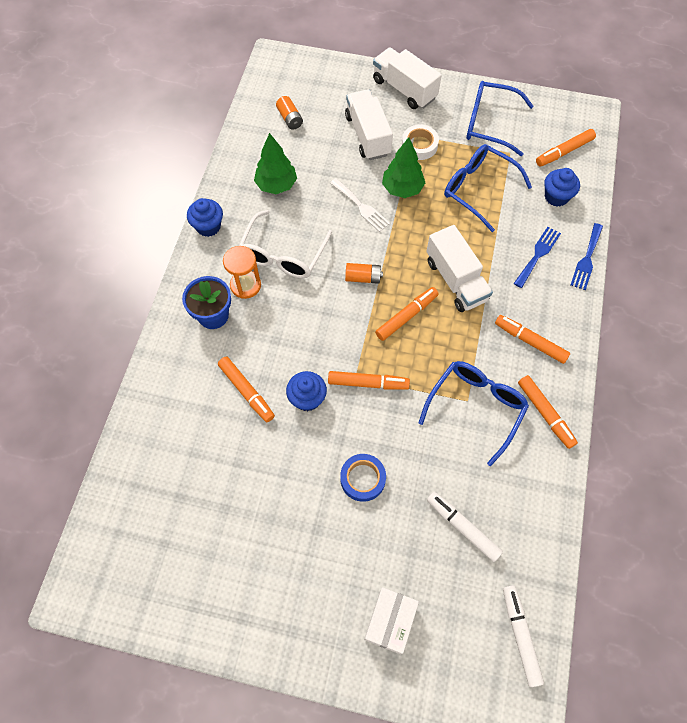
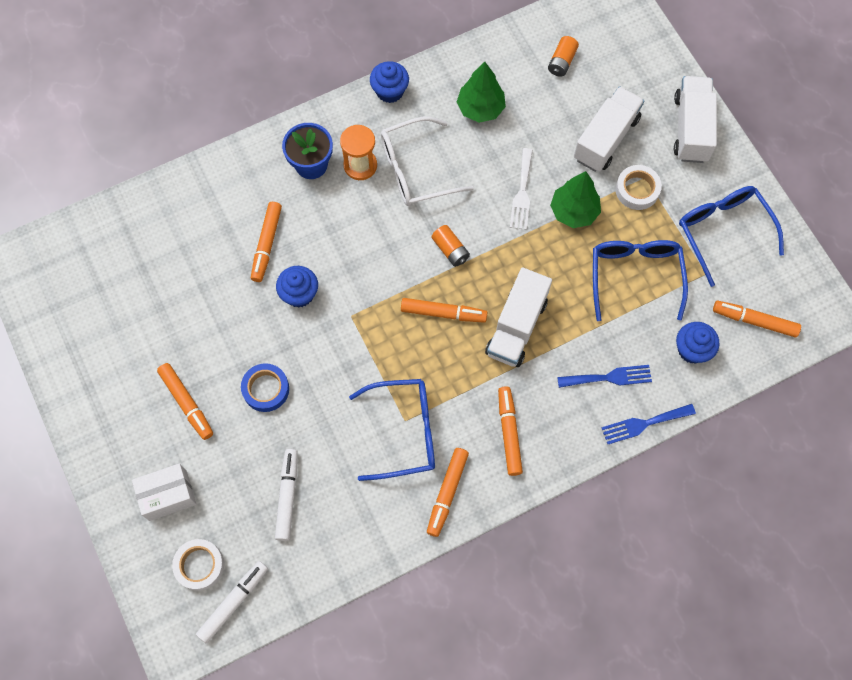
camera: 50 degrees right, 5 degrees up
orange marker [328,371,410,390] -> orange marker moved to [157,363,213,440]
none -> white tape [172,539,224,591]

